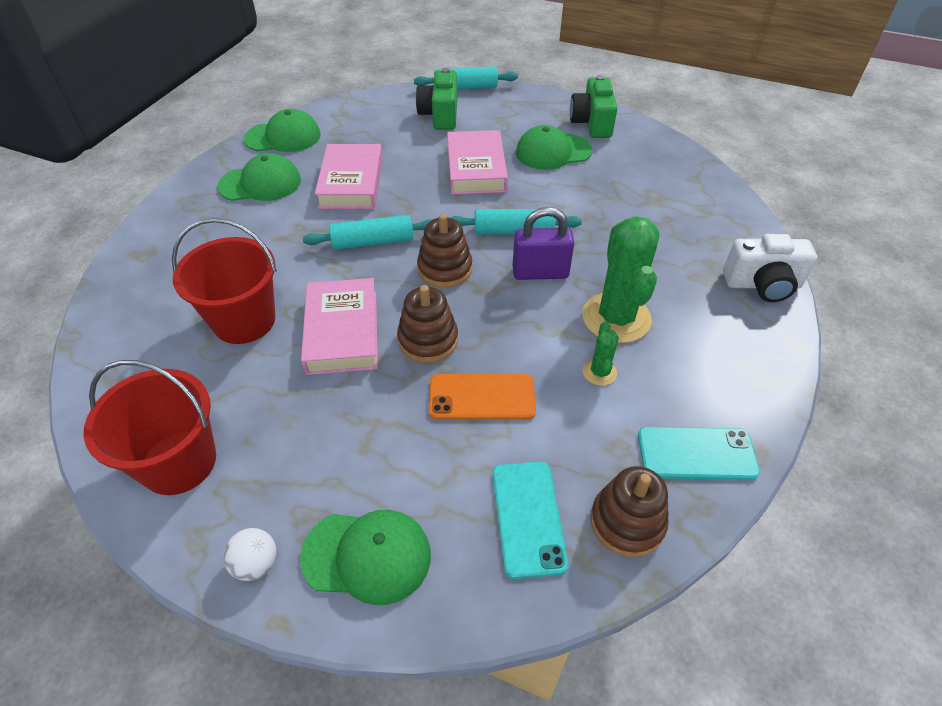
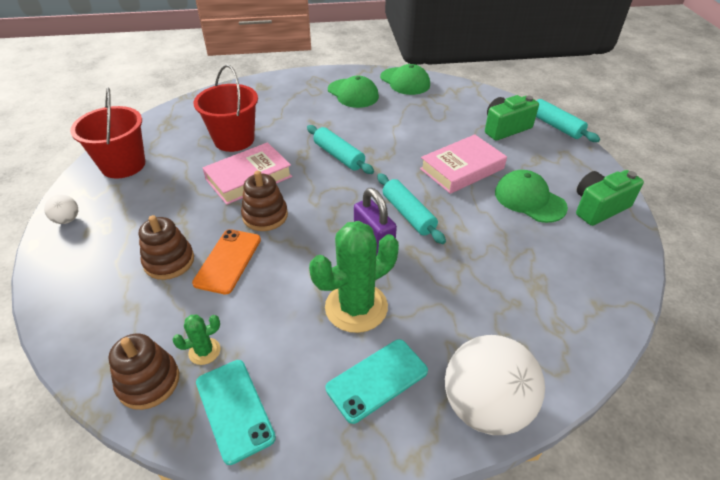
camera: 60 degrees right, 5 degrees down
green cap [300,510,431,605] -> none
pink book [315,144,383,209] -> none
brown stacking toy [417,214,472,288] -> brown stacking toy moved to [139,215,194,280]
orange phone [429,374,536,420] -> orange phone turned 45 degrees clockwise [192,229,261,295]
turquoise phone [492,461,568,579] -> turquoise phone moved to [326,339,428,424]
green cactus [583,322,619,386] -> green cactus moved to [172,315,221,365]
white camera [723,234,817,302] -> white ball [445,335,545,435]

